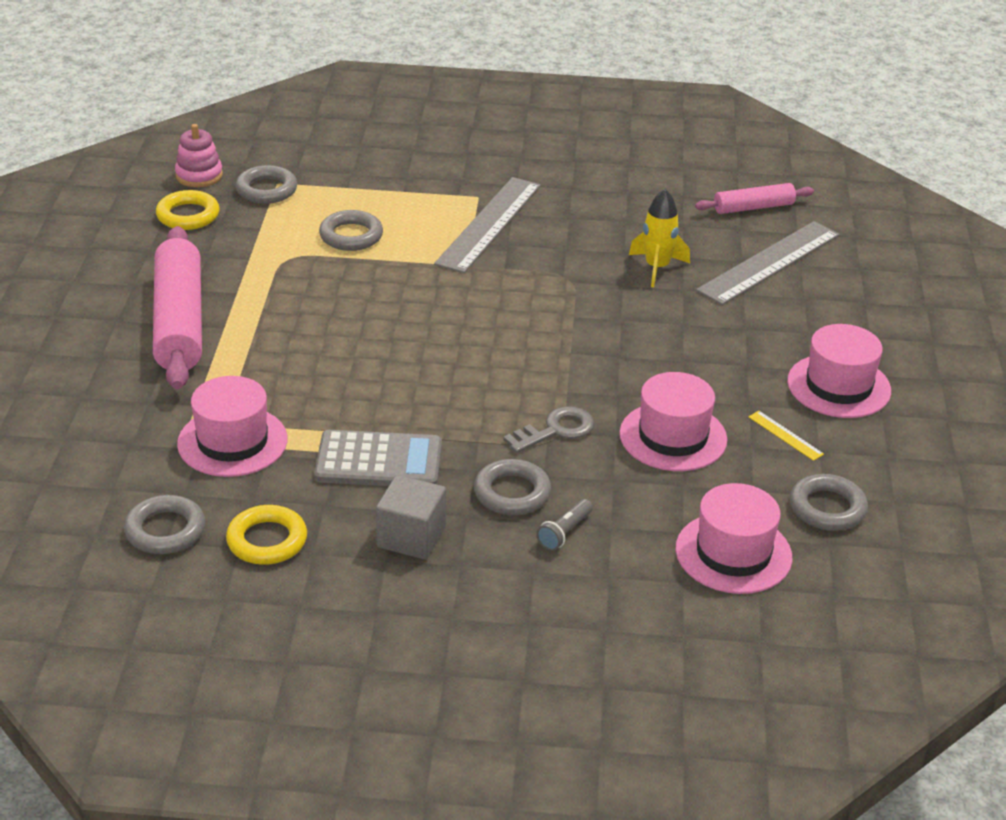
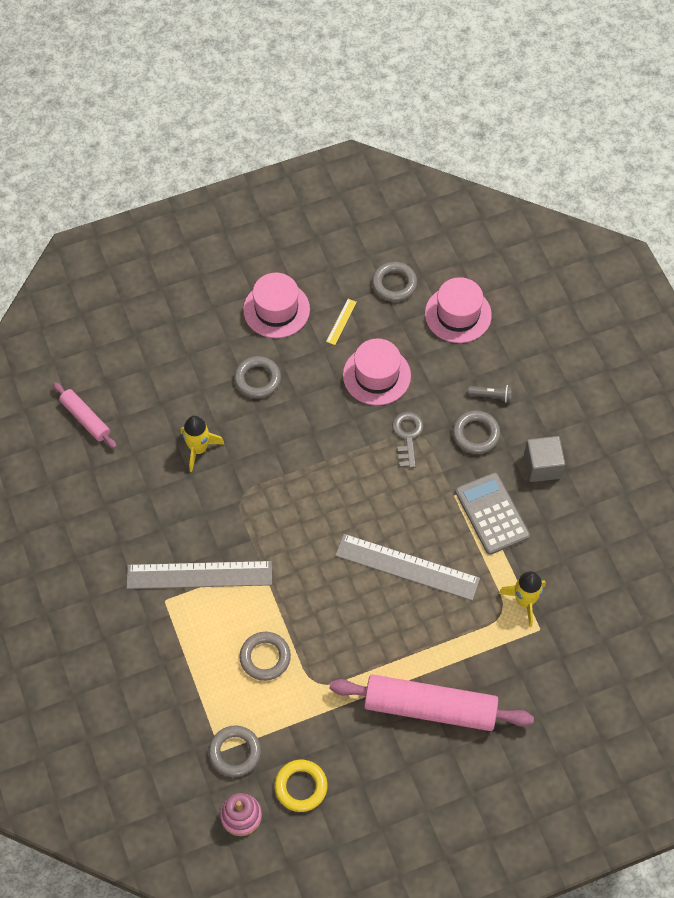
camera: 115 degrees left, 25 degrees up
grey ring [124,495,205,554] -> grey ring moved to [234,356,281,398]
pink rolling pin [153,226,202,389] -> pink rolling pin turned 45 degrees clockwise [330,675,534,731]
pink hat [177,376,288,477] -> yellow rocket [499,571,546,627]
yellow ring [226,505,307,565] -> none
grey key [503,406,594,453] -> grey key turned 60 degrees clockwise [392,412,424,468]
grey ruler [696,221,840,305] -> grey ruler moved to [335,534,480,601]

